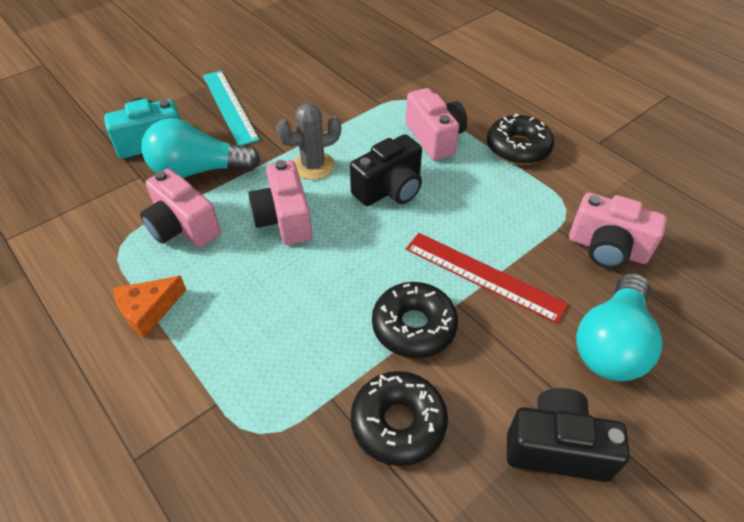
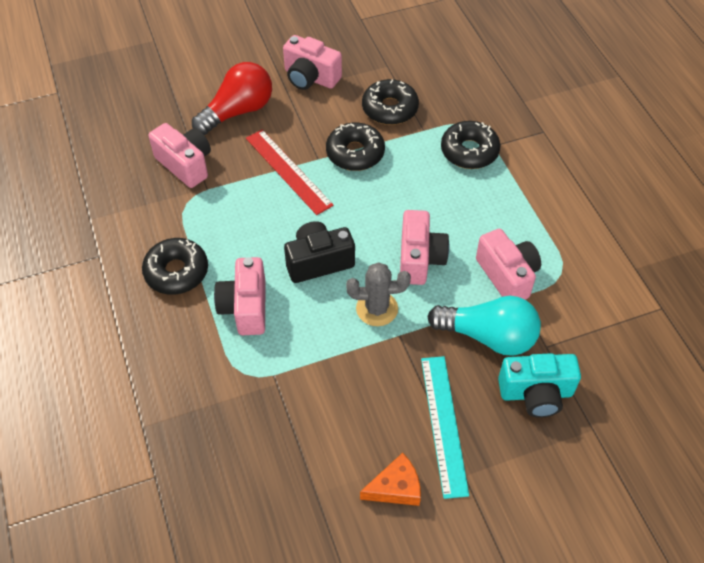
camera: 160 degrees left, 5 degrees up
orange cheese [114,276,186,338] -> orange cheese moved to [360,453,421,506]
black camera [507,388,630,482] -> pink camera [283,35,342,90]
turquoise light bulb [576,273,663,381] -> red light bulb [192,62,272,135]
none -> black donut [441,121,500,169]

